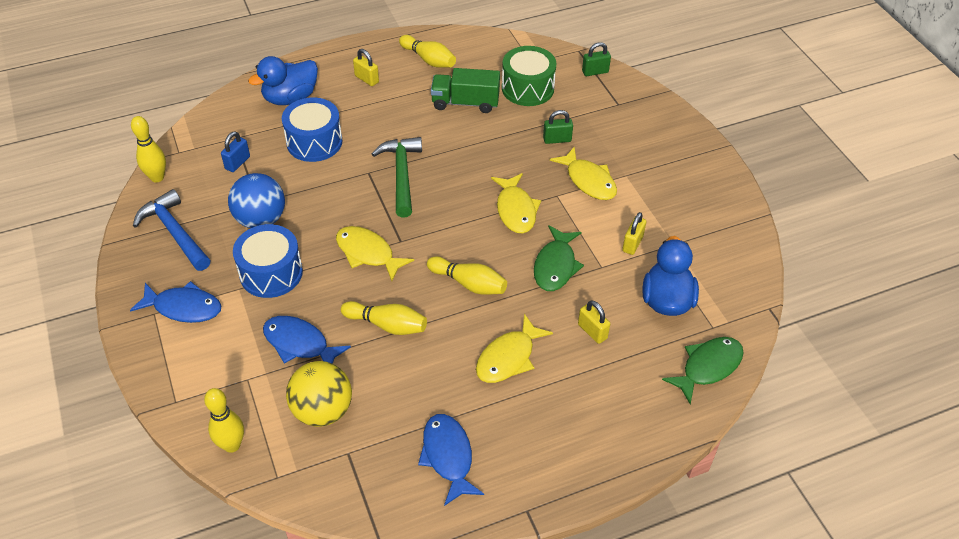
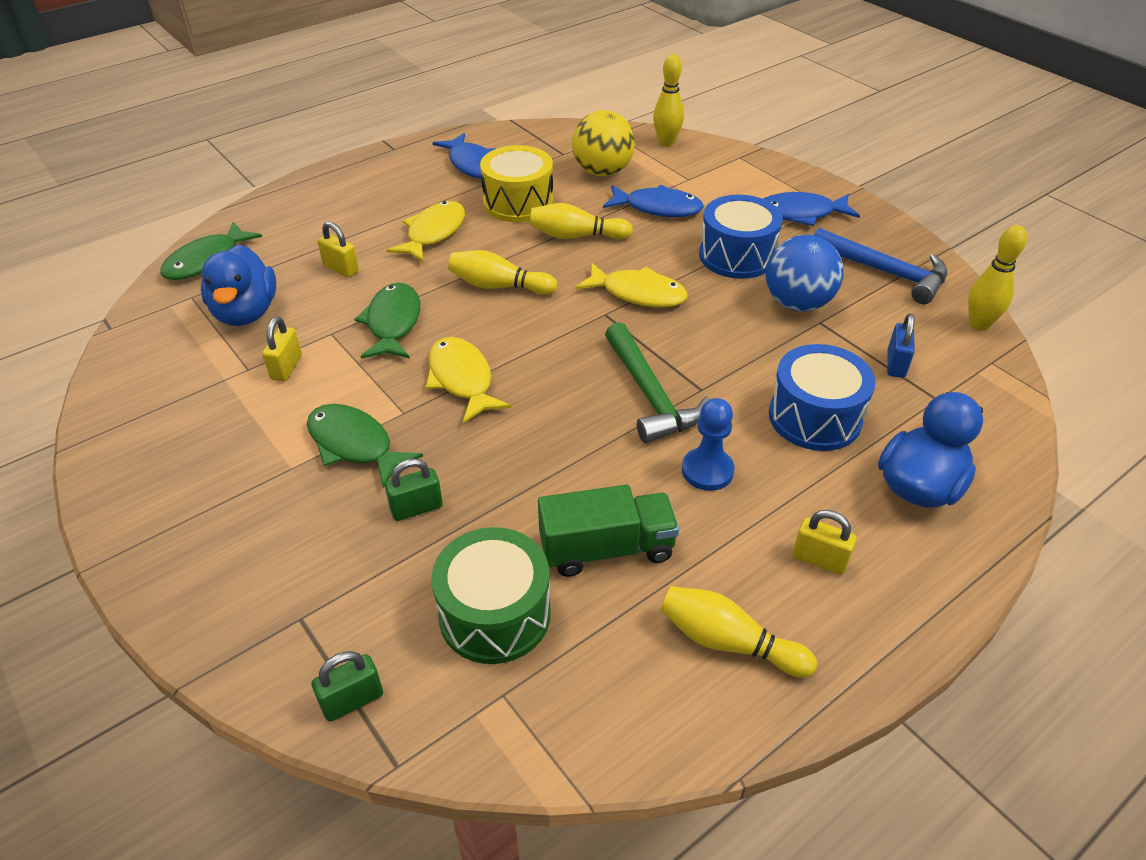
camera: 165 degrees right, 5 degrees down
yellow fish [550,147,617,200] -> green fish [307,404,423,488]
none -> yellow drum [480,145,553,222]
none -> blue pawn [682,398,735,491]

